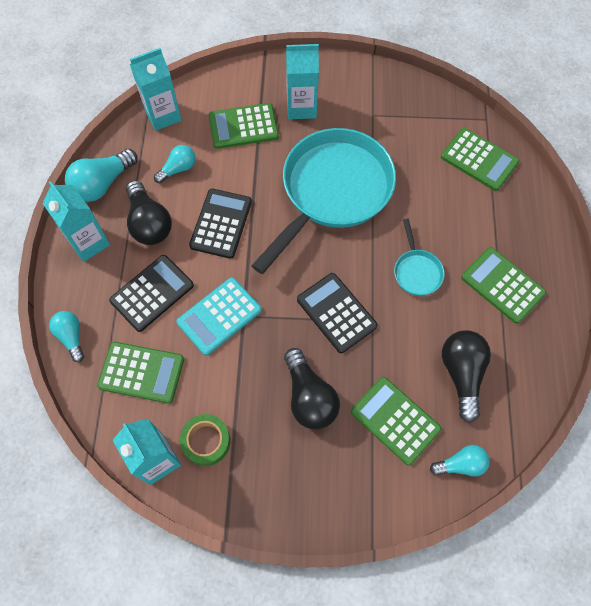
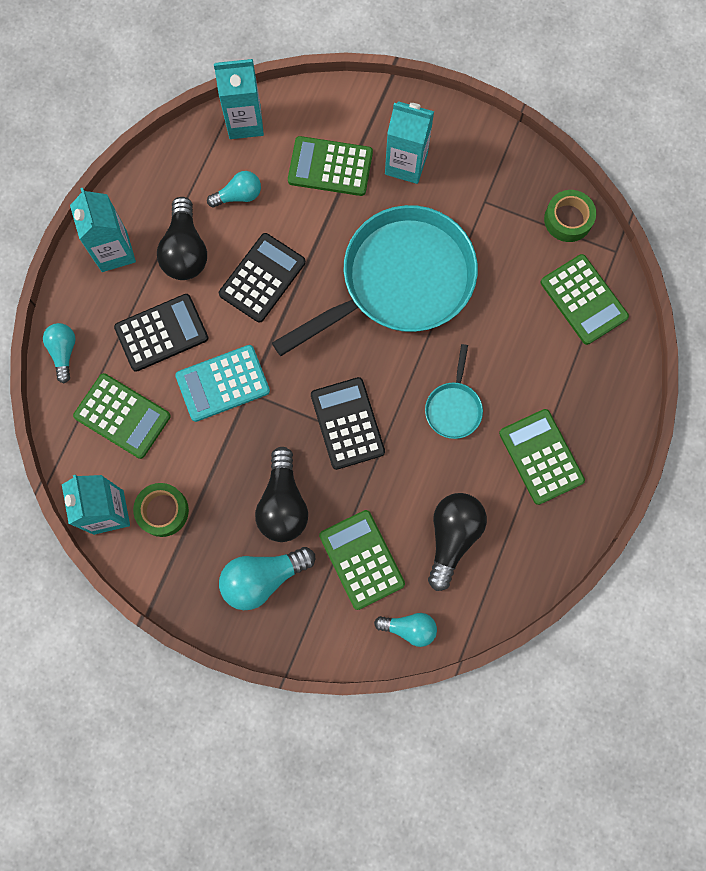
camera: 20 degrees right, 10 degrees up
turquoise light bulb [65,149,138,202] -> turquoise light bulb moved to [219,547,315,610]
none -> green tape [544,190,596,242]

